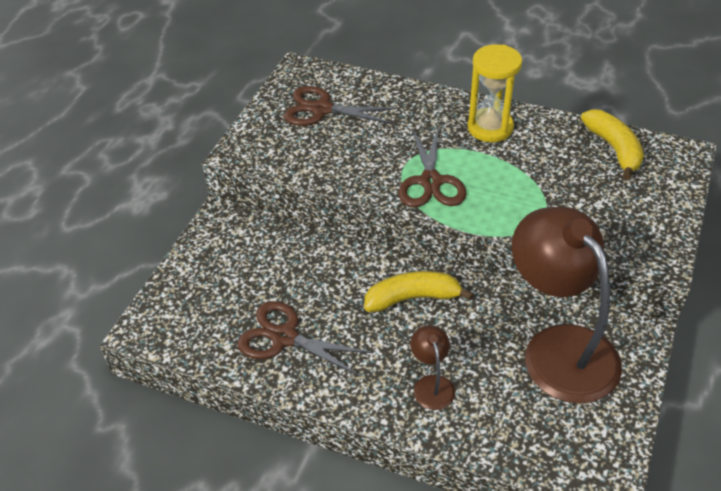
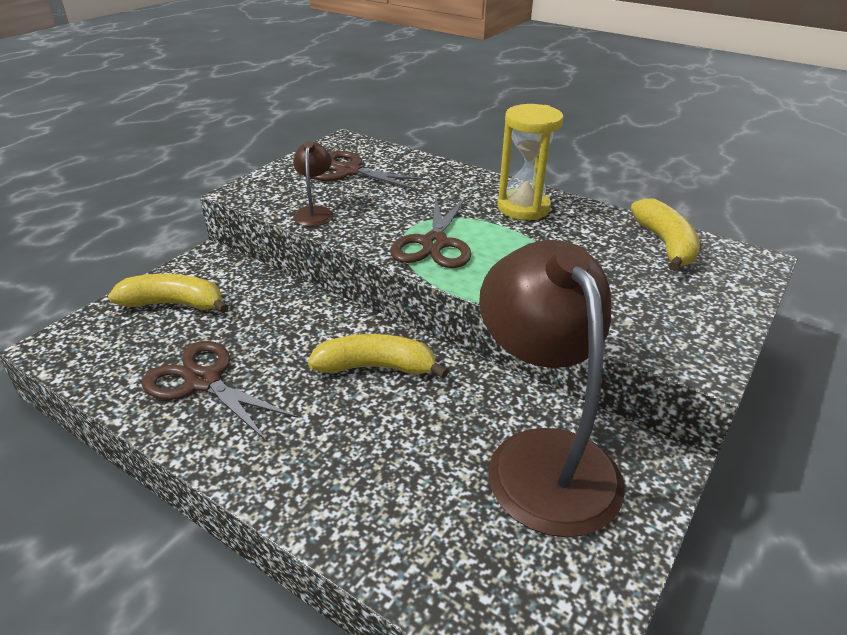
camera: 10 degrees right, 10 degrees down
brown lamp [410,325,455,410] -> brown lamp moved to [293,141,334,227]
none -> yellow banana [108,274,229,313]

